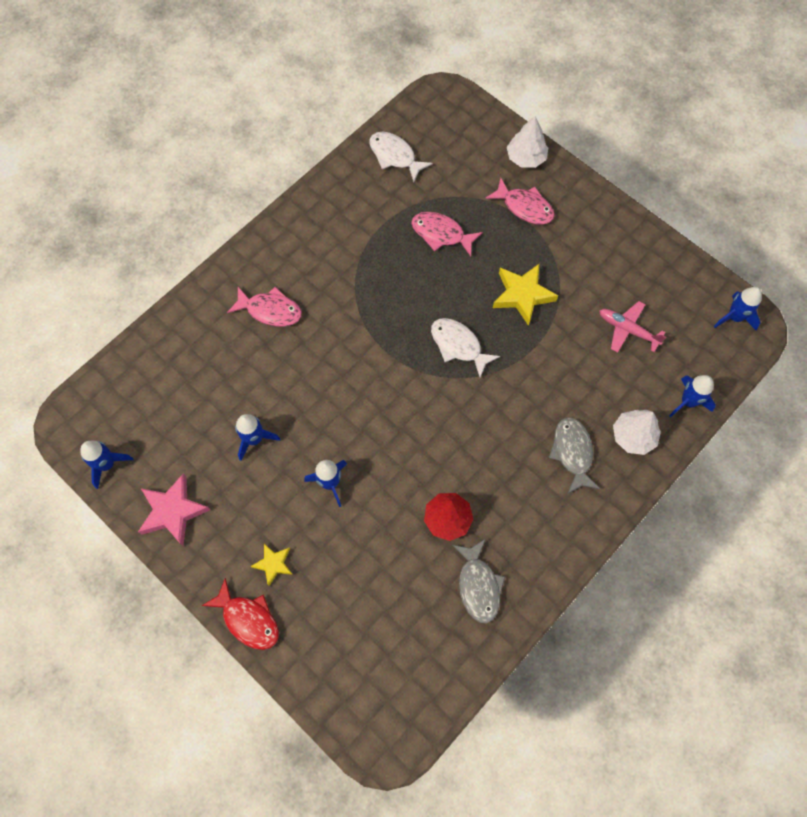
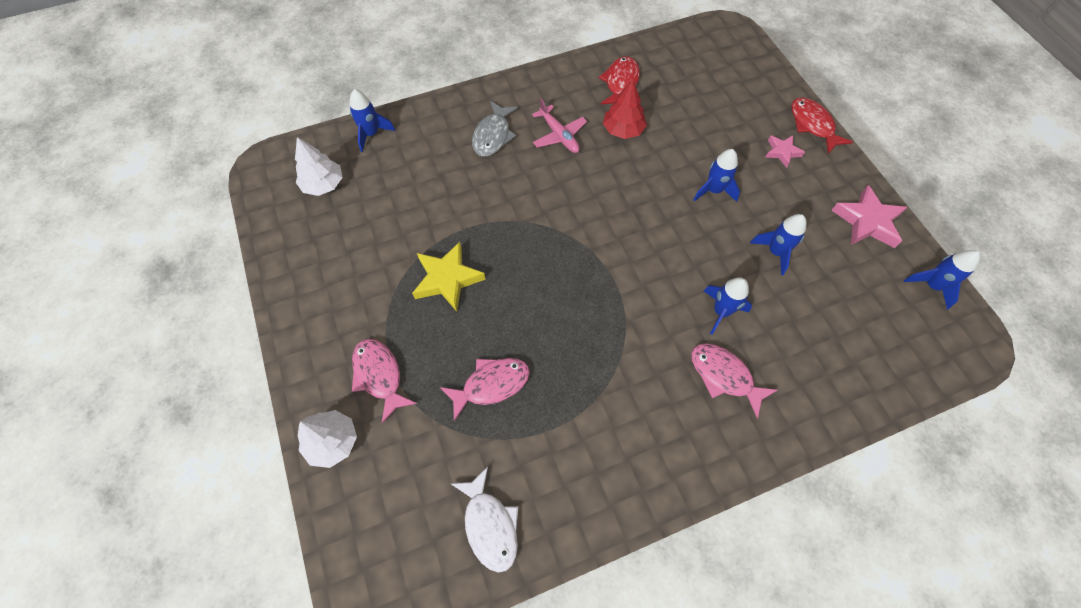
camera: 155 degrees left, 5 degrees down
yellow star [251,544,293,586] -> pink star [765,135,805,168]
pink fish [411,212,483,256] -> pink fish turned 75 degrees counterclockwise [440,358,530,421]
white fish [431,318,500,378] -> none
grey fish [452,539,505,623] -> red fish [599,57,640,104]
pink plane [599,301,666,353] -> pink plane moved to [532,98,587,153]
white tree [613,410,661,455] -> white tree moved to [295,137,343,196]
blue rocket [714,287,762,330] -> blue rocket moved to [704,277,752,334]

